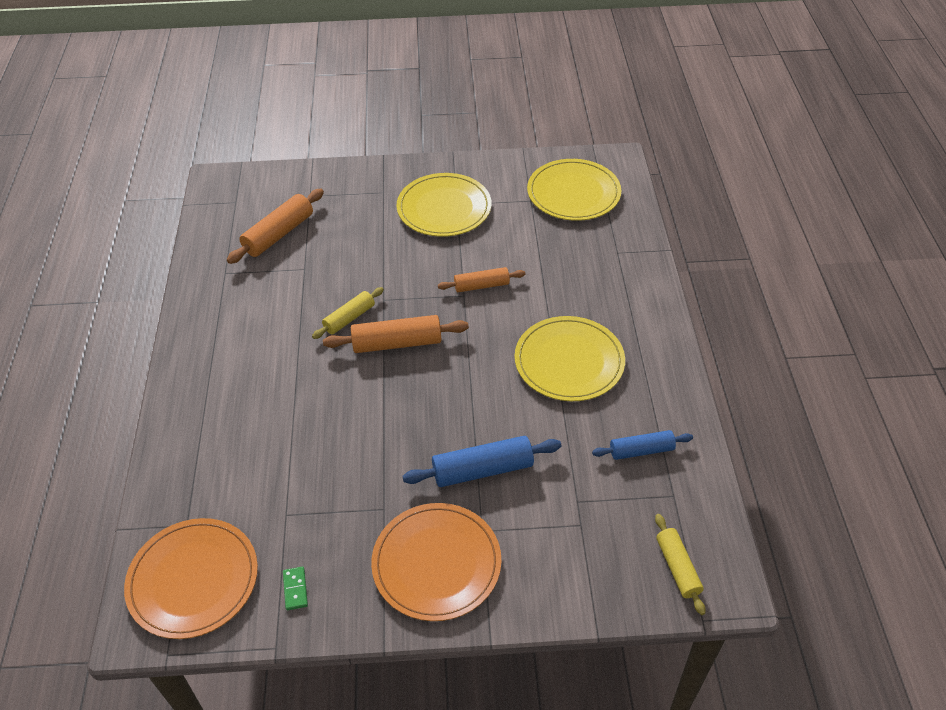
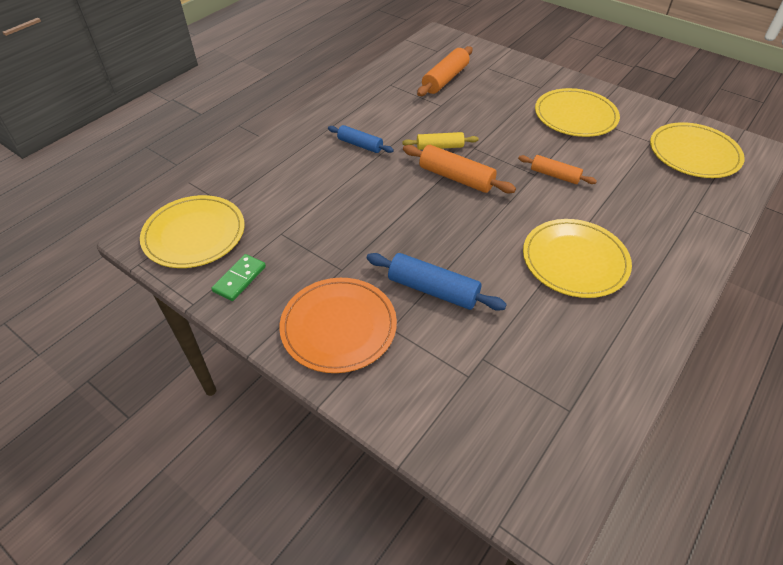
camera: 40 degrees right, 0 degrees up
orange plate [124,518,258,639] -> yellow plate [140,195,244,268]
orange rolling pin [227,189,324,264] -> orange rolling pin turned 45 degrees counterclockwise [417,46,473,96]
green domino [283,567,308,610] -> green domino [211,254,266,301], size x1.50
blue rolling pin [592,430,693,460] -> blue rolling pin moved to [328,125,394,153]
yellow rolling pin [655,514,706,615] -> none

